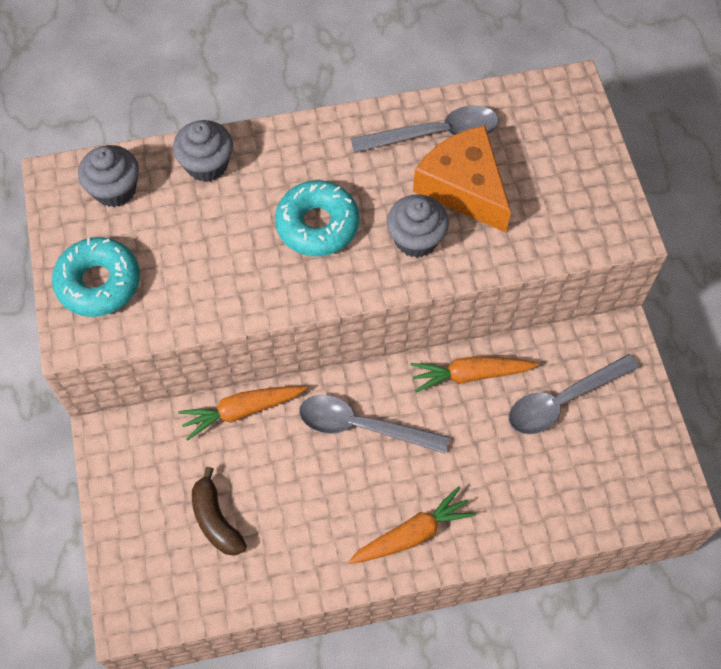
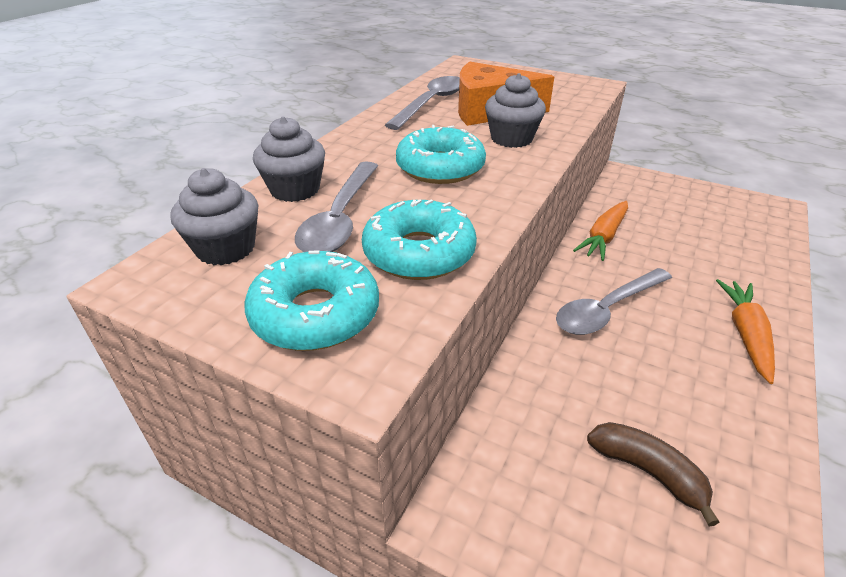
camera: 50 degrees left, 25 degrees down
orange carrot [178,386,307,441] -> none
brown banana [192,467,247,556] -> brown banana turned 150 degrees counterclockwise [587,422,720,527]
grey spoon [509,354,639,435] -> grey spoon moved to [295,161,378,252]
none -> turquoise donut [362,199,477,280]

